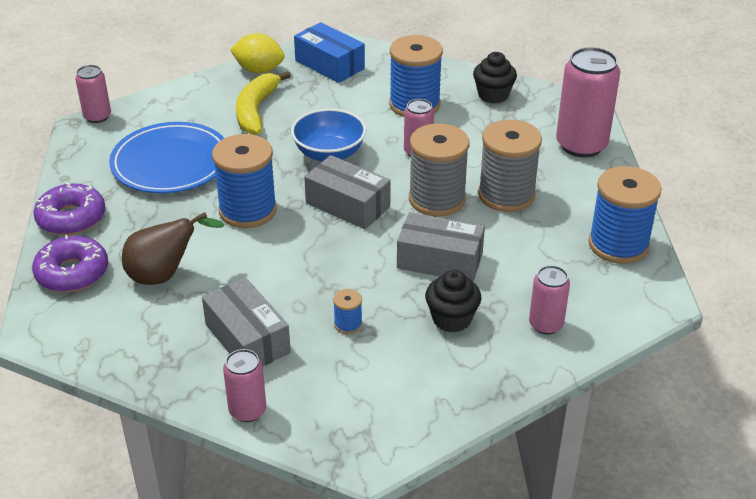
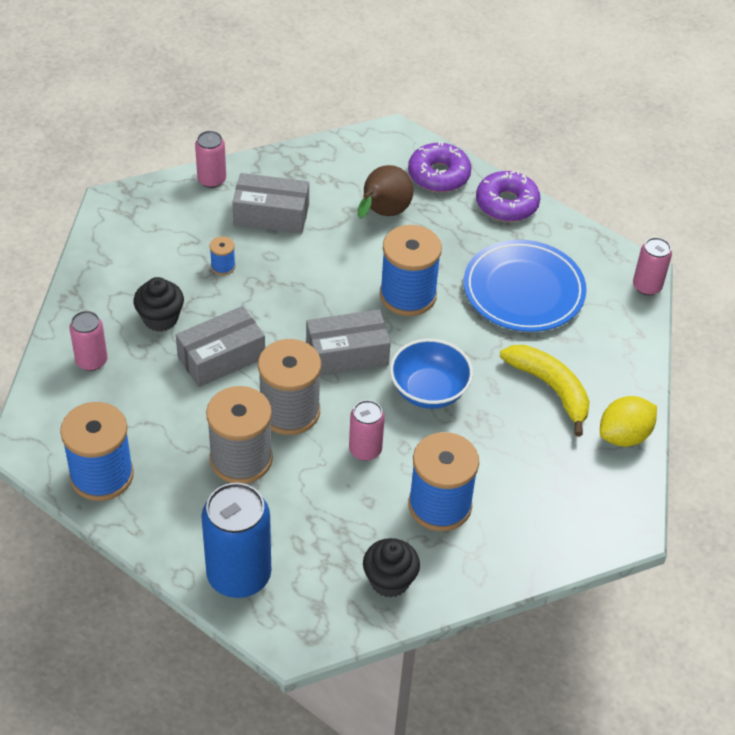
camera: 130 degrees right, 10 degrees up
blue box [294,22,365,83] -> none
pink can [556,47,620,157] -> blue can [201,483,271,598]

